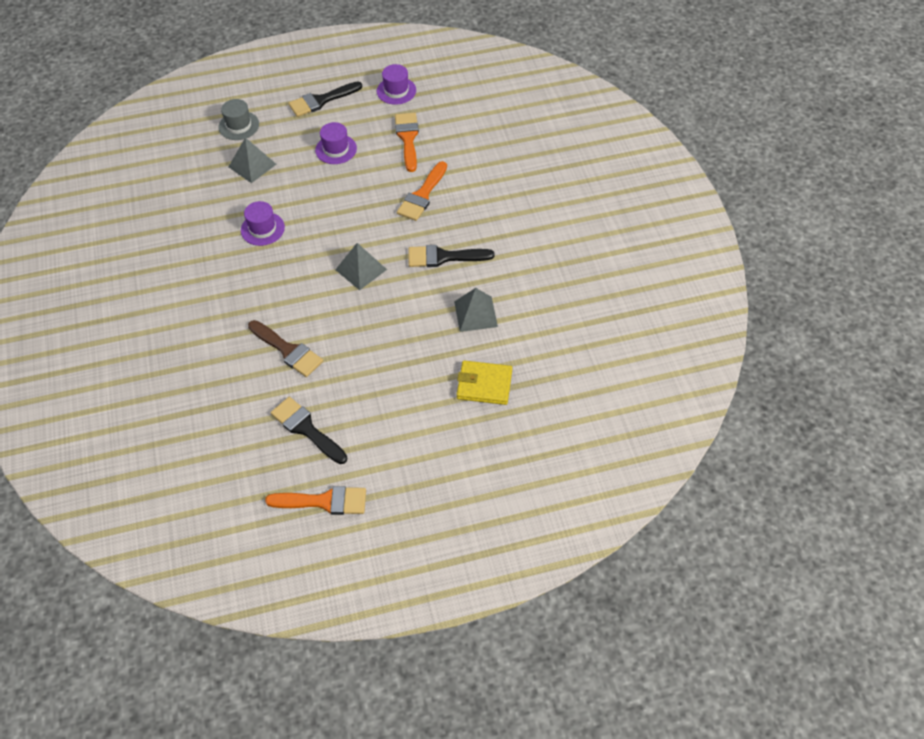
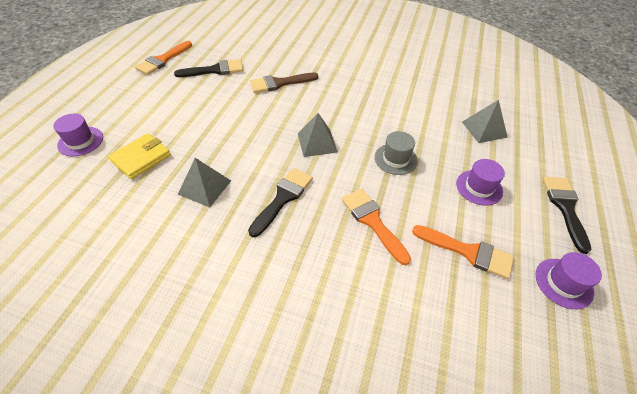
camera: 120 degrees right, 5 degrees down
grey hat [218,99,259,140] -> grey hat moved to [375,131,418,175]
purple hat [241,201,285,246] -> purple hat moved to [53,114,103,156]

